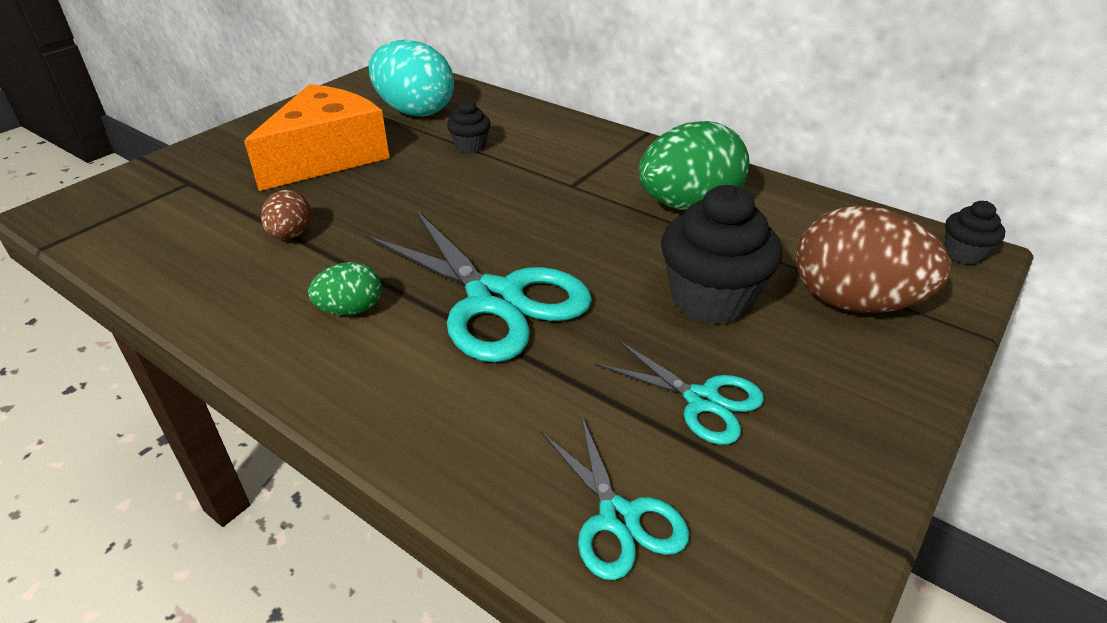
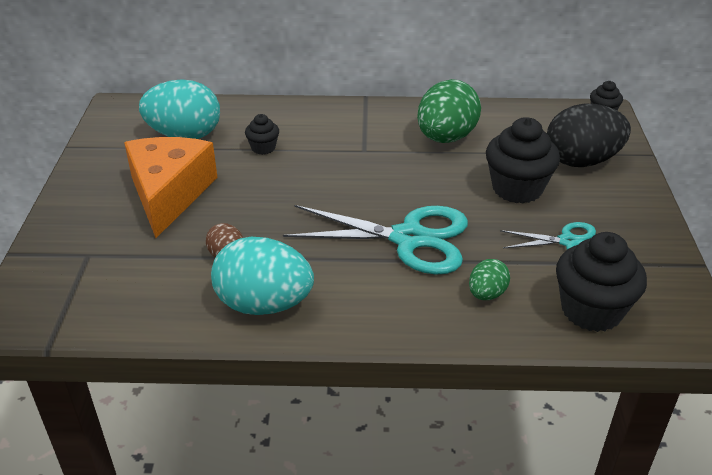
camera: 35 degrees left, 0 degrees up
green egg [308,262,382,315] -> green egg moved to [469,259,510,300]
turquoise scissors [541,416,689,580] -> black cupcake [556,232,647,332]
brown egg [796,205,951,313] -> black egg [547,104,631,167]
none -> turquoise egg [211,237,314,315]

